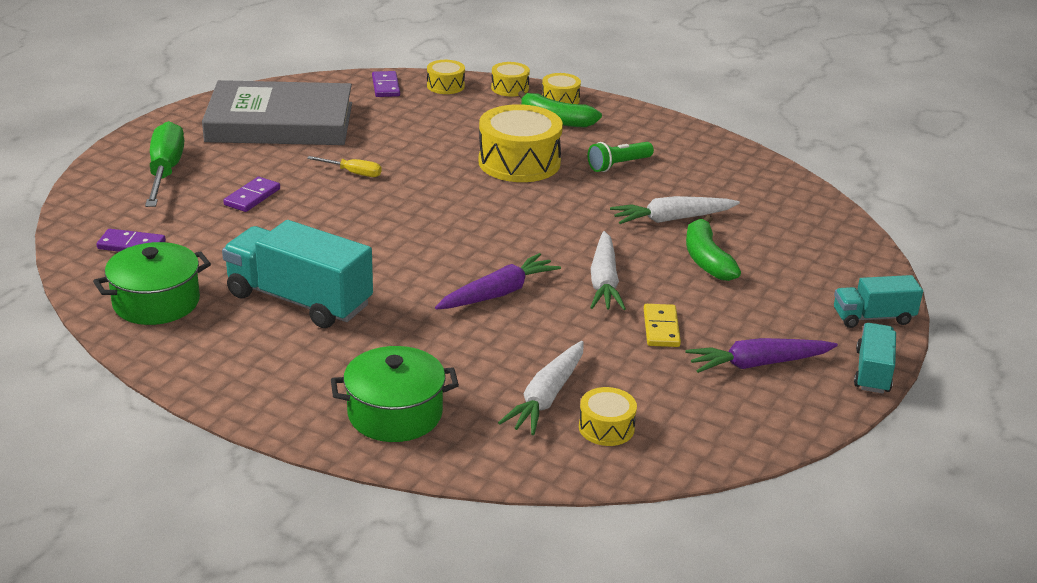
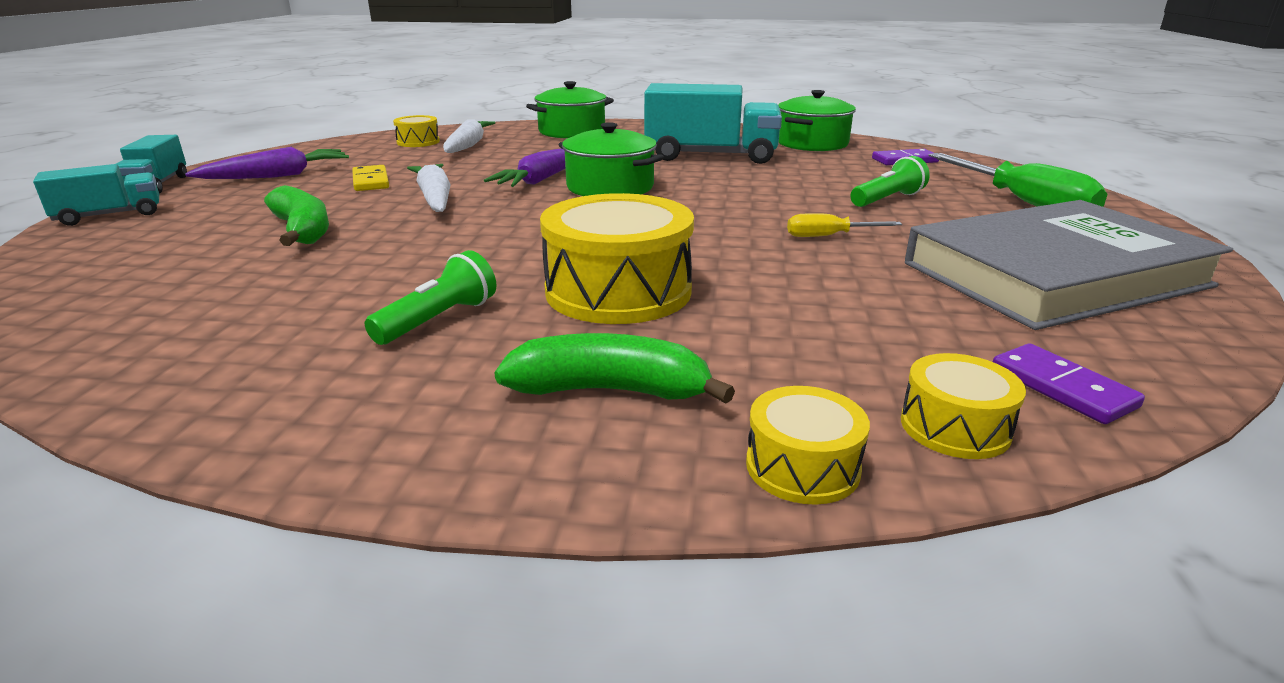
camera: 160 degrees right, 5 degrees down
purple domino [223,177,280,212] -> green flashlight [850,156,930,207]
yellow drum [542,73,581,104] -> none
white carrot [610,196,740,224] -> none
none -> green pot [559,122,664,196]

